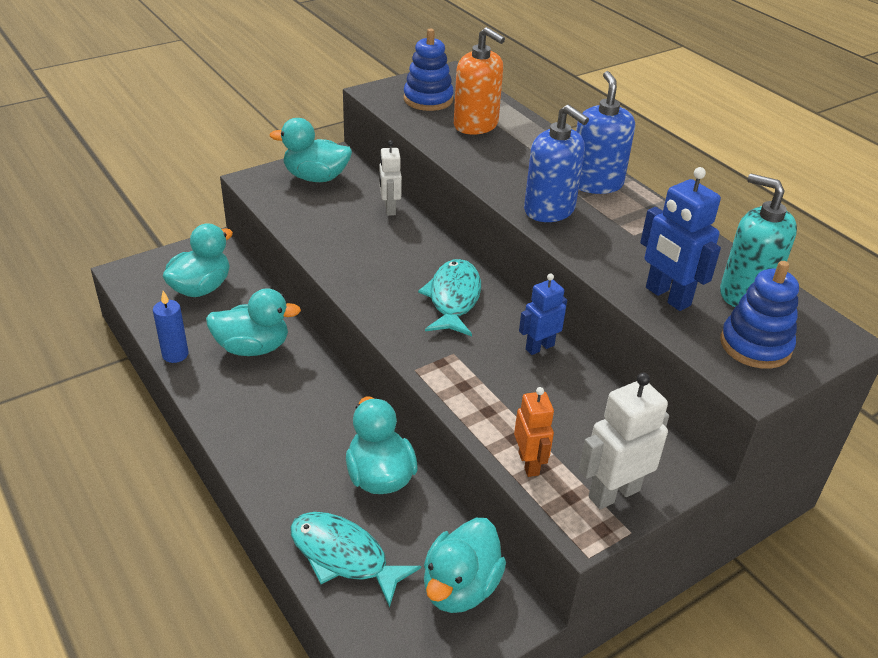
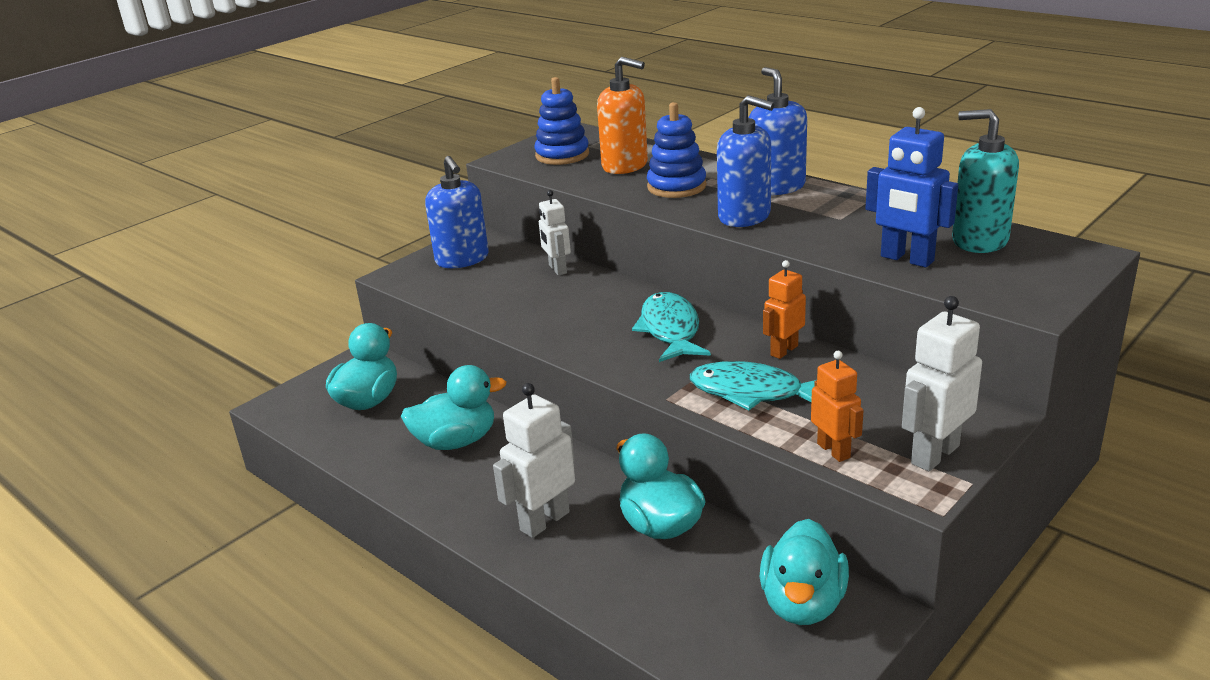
camera: 10 degrees left, 10 degrees down
blue candle [153,291,189,363] -> none
turquoise duck [270,118,352,182] -> blue soap dispenser [425,156,489,268]
turquoise fish [290,512,421,608] -> turquoise fish moved to [689,361,816,410]
blue robot [519,274,567,355] -> orange robot [763,260,806,359]
blue stacking toy [720,261,799,369] -> blue stacking toy moved to [647,102,707,198]
none -> white robot [493,383,575,538]

